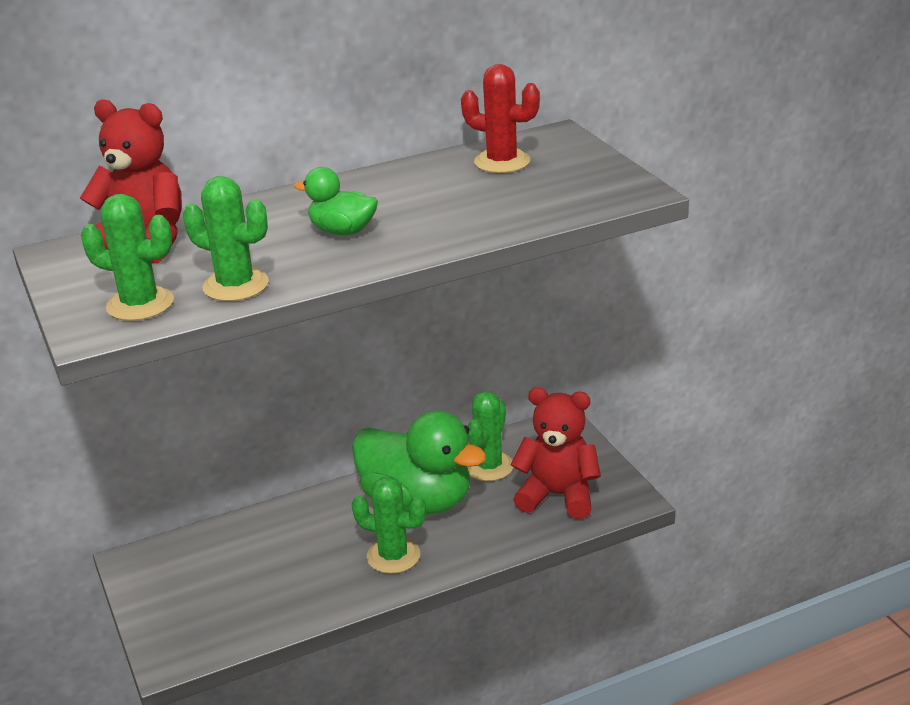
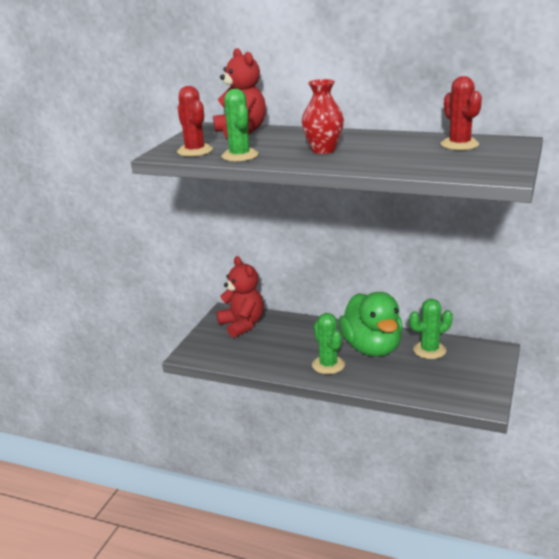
camera: 45 degrees right, 5 degrees down
green cactus [81,194,174,321] -> red cactus [177,86,213,156]
green duck [294,167,378,235] -> red vase [302,79,344,154]
red teddy bear [511,387,601,519] -> red teddy bear moved to [217,256,264,338]

